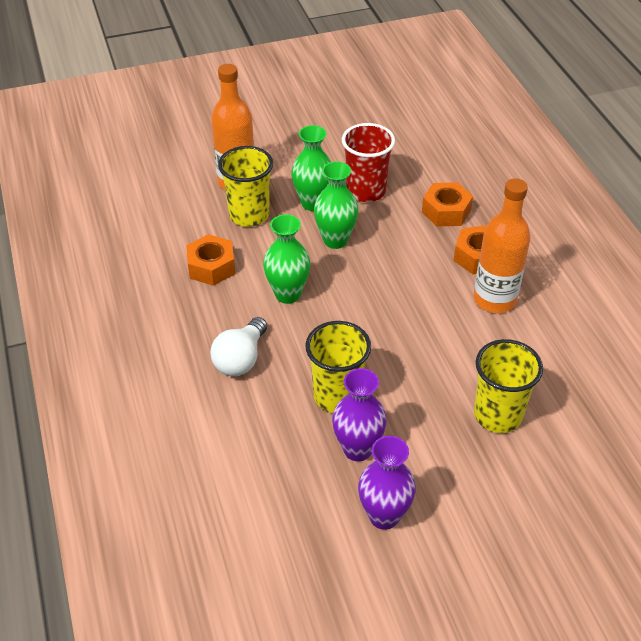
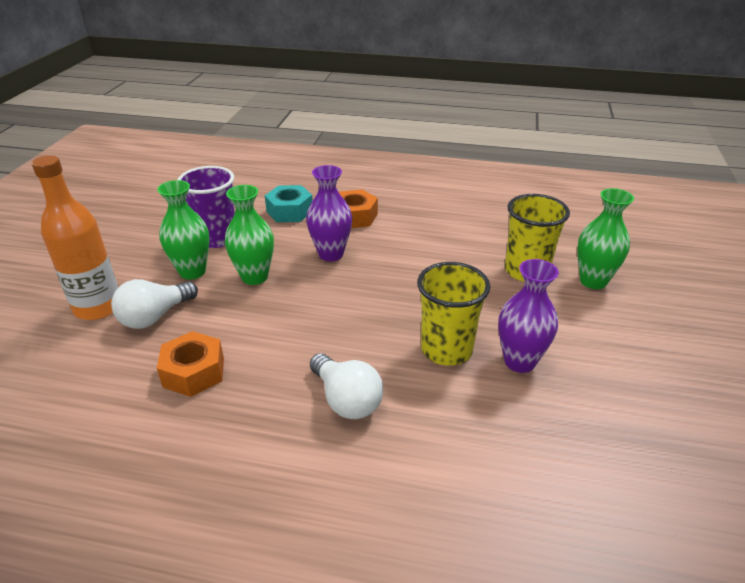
camera: 60 degrees left, 10 degrees down
yellow cup [218,146,273,227] -> white light bulb [111,279,198,329]
green vase [263,214,311,304] -> green vase moved to [577,188,634,289]
red cup [342,123,395,202] -> purple cup [177,166,235,248]
purple vase [358,436,416,530] -> purple vase moved to [306,165,352,261]
orange nut [422,182,473,227] -> turquoise nut [265,185,313,222]
orange bottle [473,178,531,313] -> none

